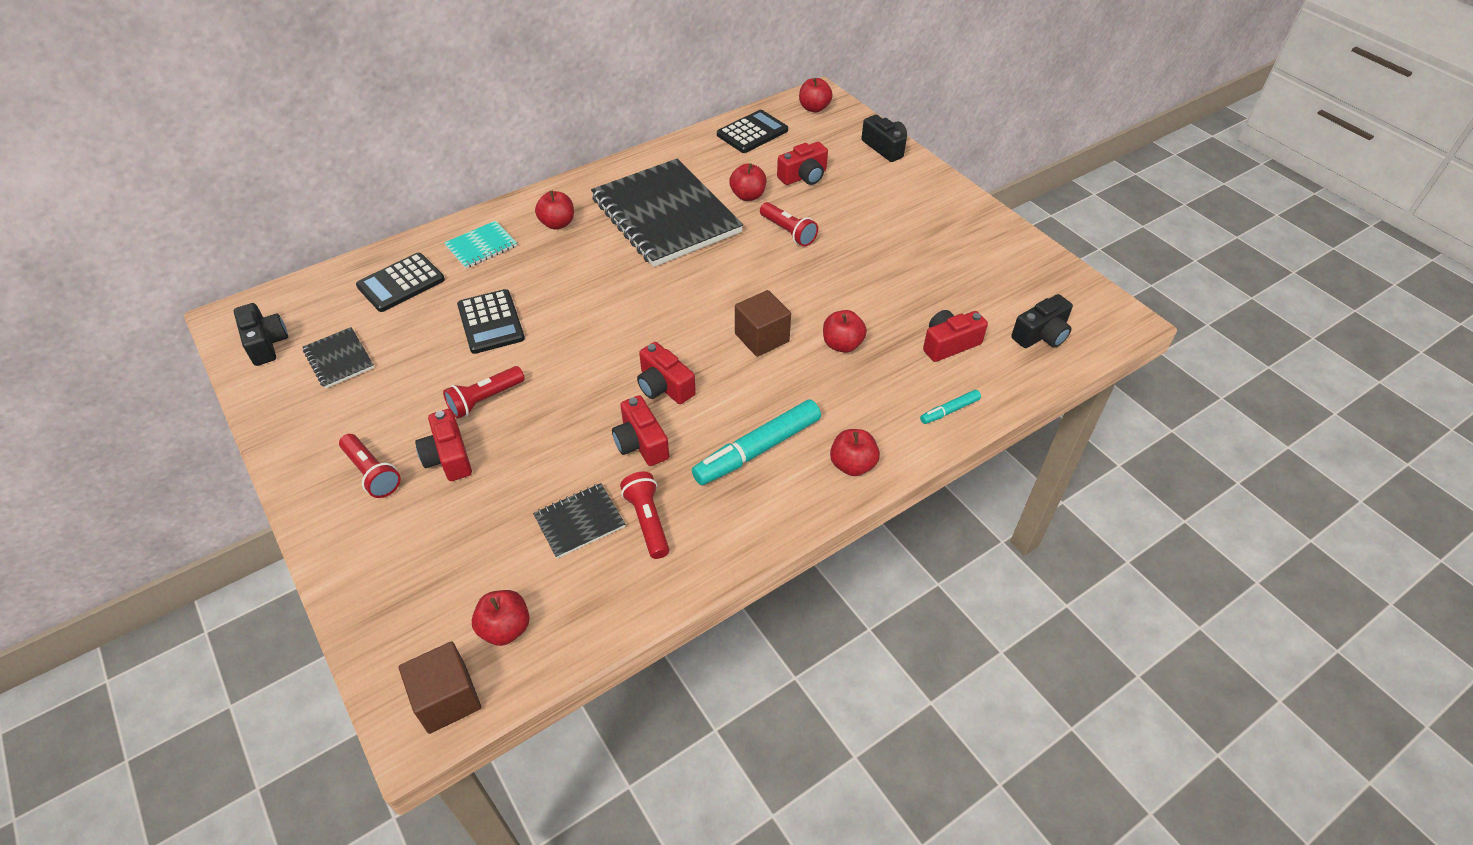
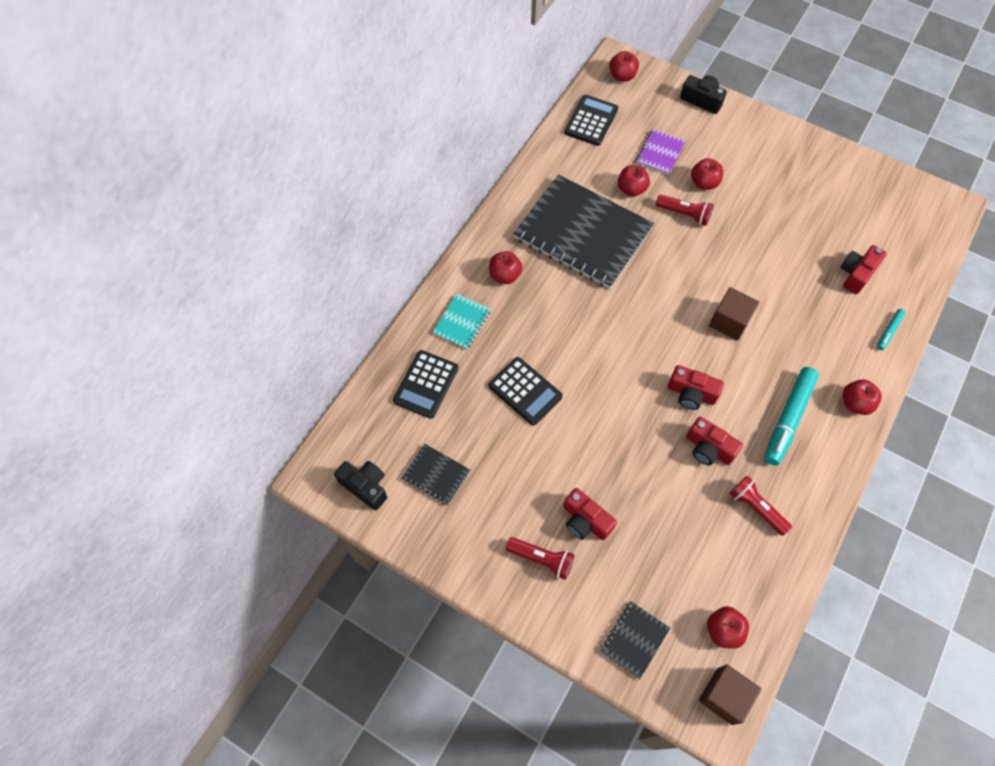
camera: 25 degrees left, 15 degrees up
red flashlight [443,366,525,419] -> none
black notebook [533,483,625,558] -> black notebook moved to [600,601,670,679]
red camera [777,142,828,185] -> purple notebook [636,129,685,175]
red apple [823,310,867,353] -> red apple moved to [691,158,723,190]
black camera [1011,294,1073,348] -> none

